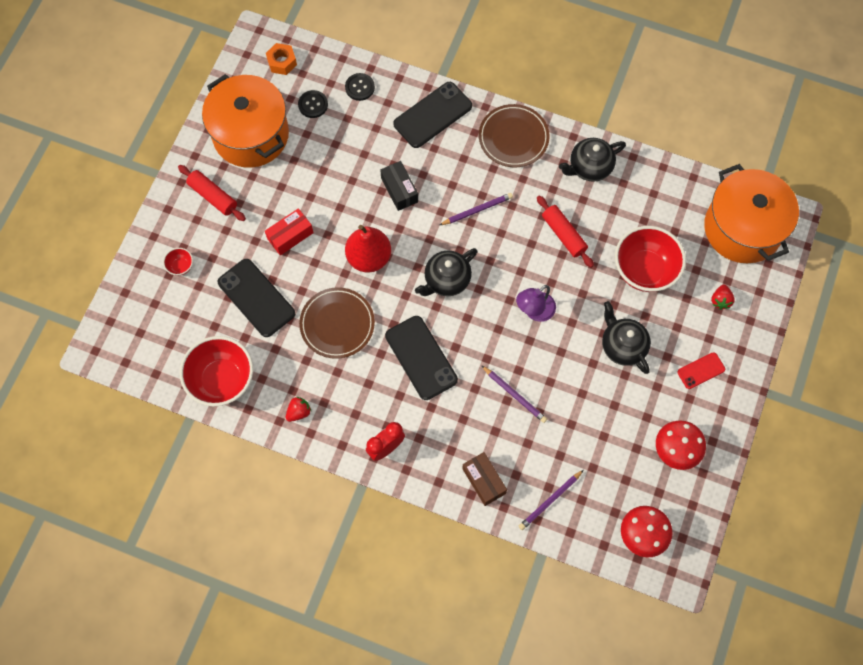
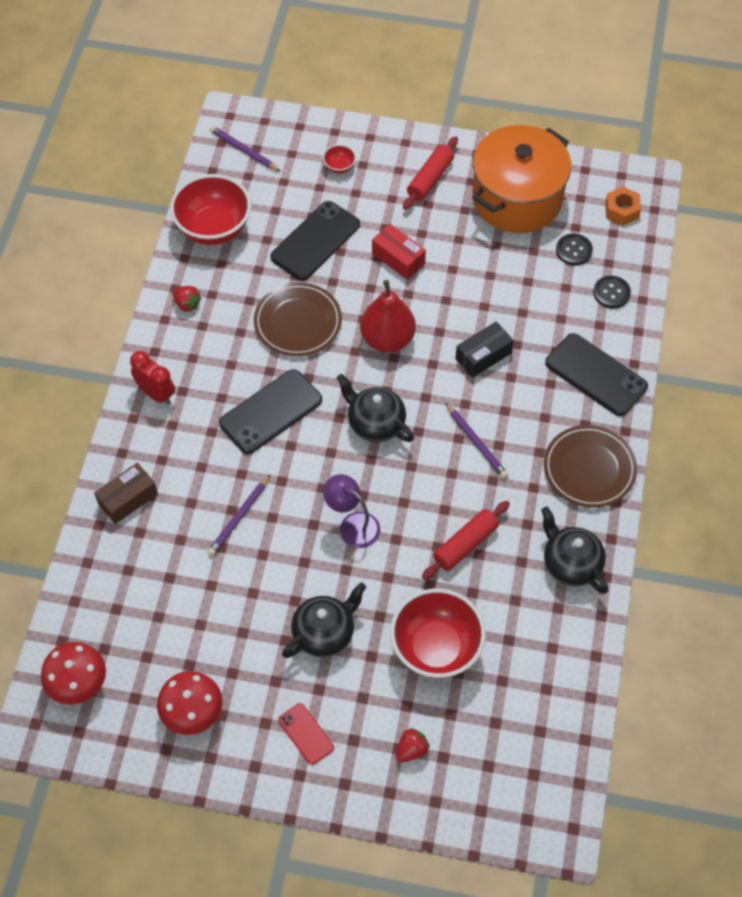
camera: 80 degrees right, 10 degrees down
purple pencil [519,470,583,530] -> purple pencil moved to [210,126,281,172]
orange pot [704,164,799,263] -> none
red strawberry [711,284,735,309] -> red strawberry turned 135 degrees clockwise [396,728,430,762]

